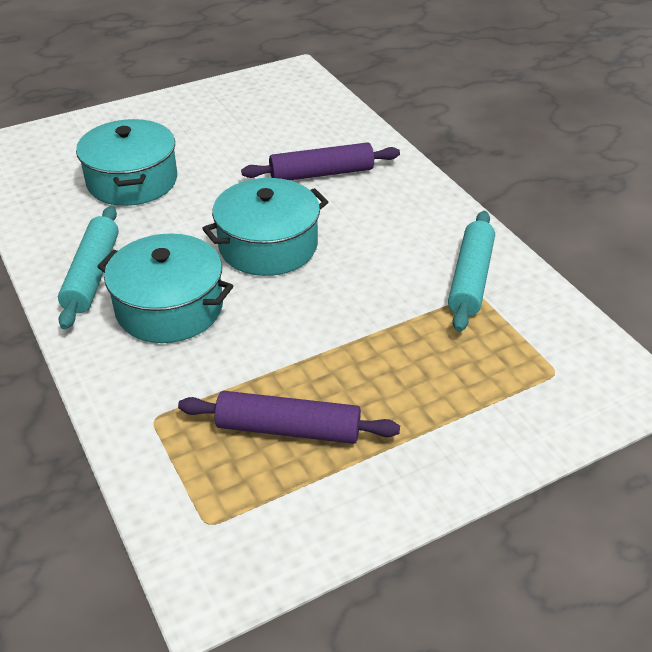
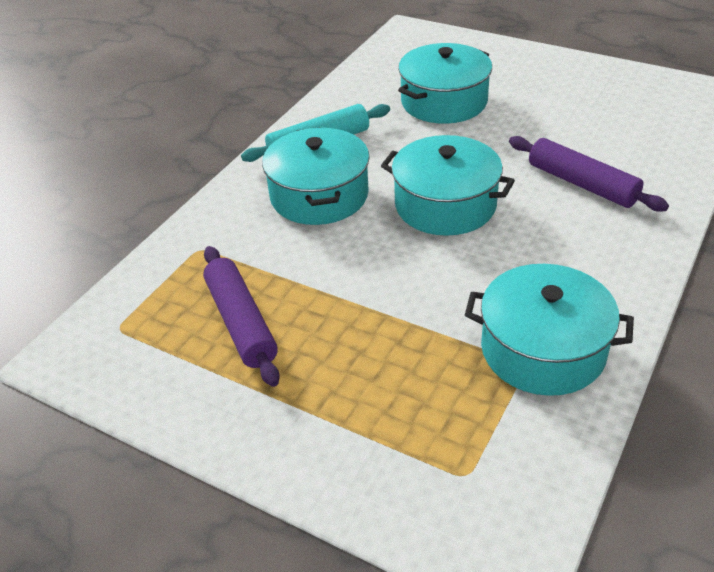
camera: 60 degrees right, 0 degrees up
turquoise rolling pin [448,211,495,332] -> turquoise pot [465,264,634,396]

